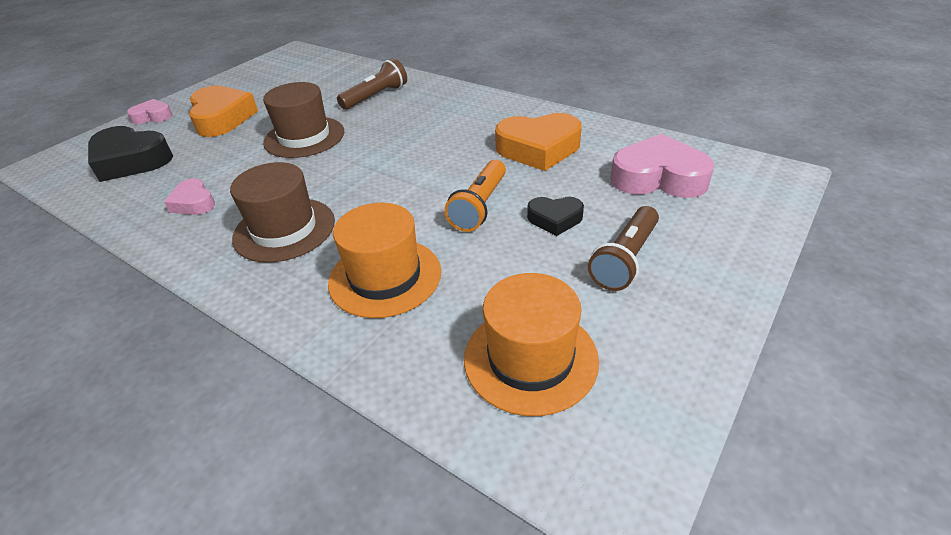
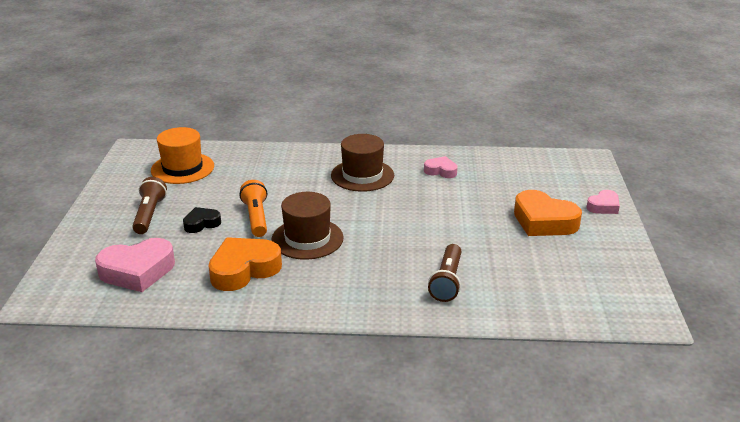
camera: 145 degrees right, 10 degrees down
black heart [88,126,173,182] -> none
brown hat [263,82,344,158] -> brown hat moved to [271,192,344,260]
orange hat [328,203,441,318] -> none

